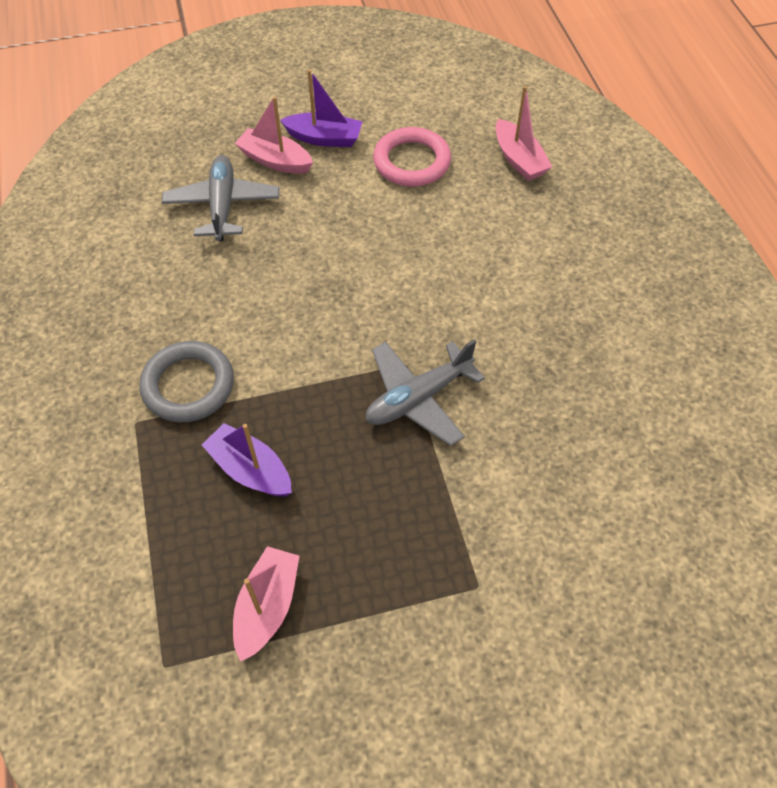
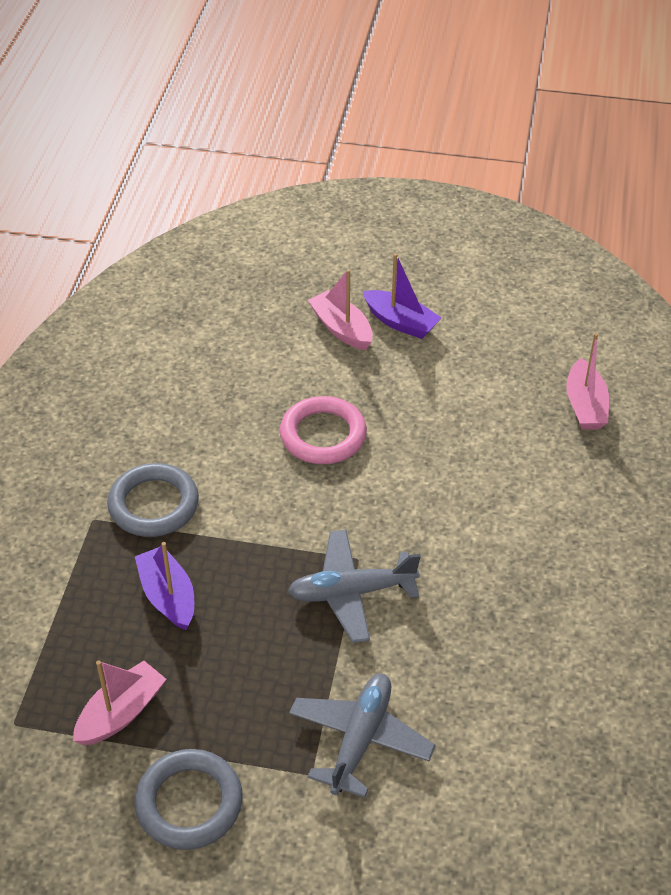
camera: 25 degrees right, 10 degrees down
grey plane [162,155,279,241] -> grey plane moved to [289,674,436,798]
pink ring [373,127,451,186] -> pink ring moved to [280,396,367,464]
none -> grey ring [135,749,243,850]

